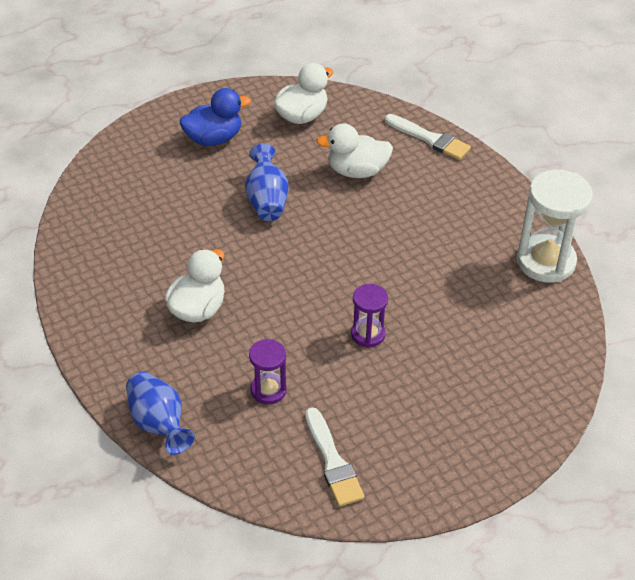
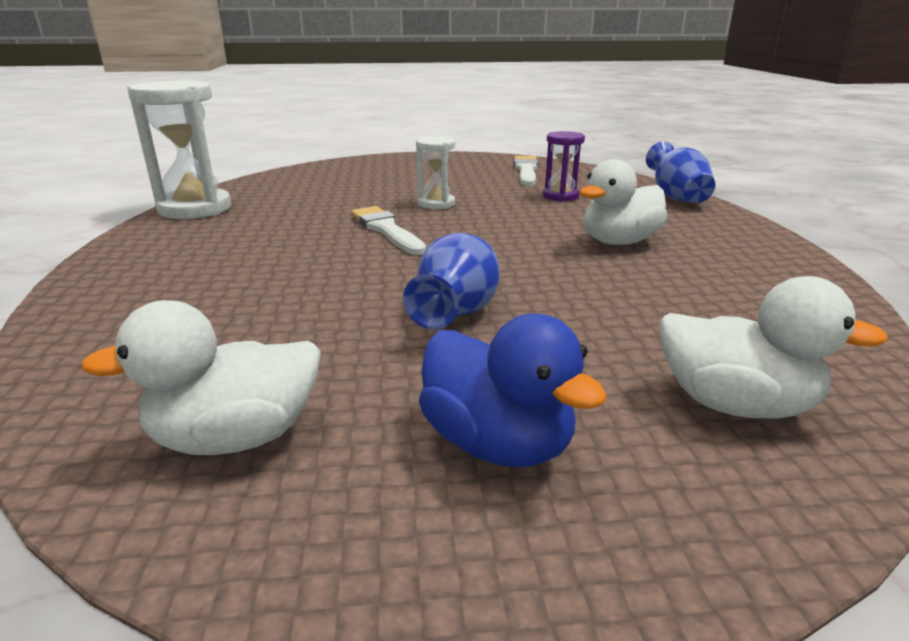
camera: 155 degrees left, 20 degrees down
blue duck [180,88,251,146] -> blue duck turned 135 degrees counterclockwise [419,314,607,468]
white duck [316,123,393,178] -> white duck moved to [659,276,888,418]
purple hourglass [351,284,388,348] -> white hourglass [416,136,455,209]
white brush [385,114,471,160] -> white brush moved to [351,206,426,255]

